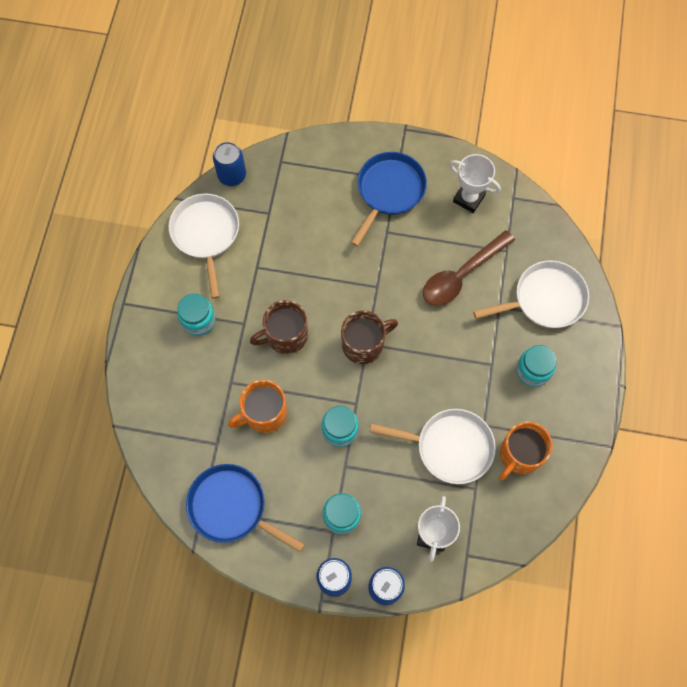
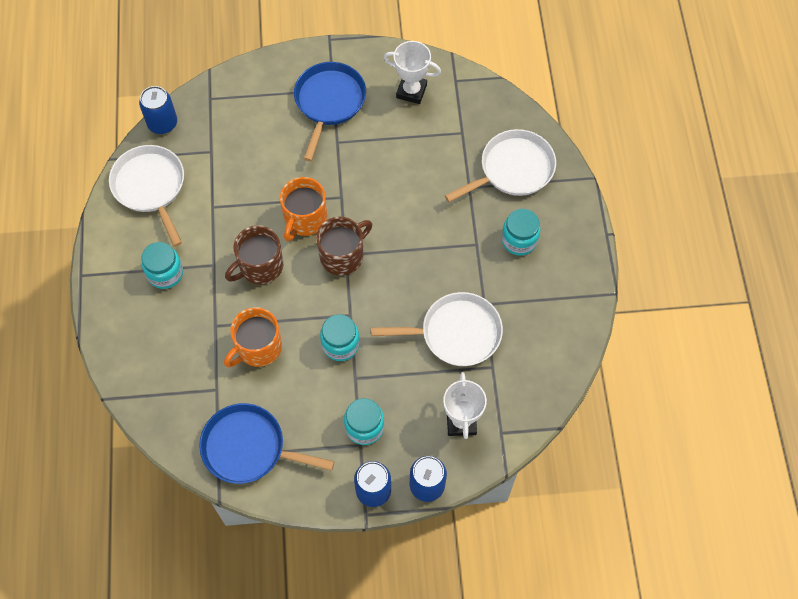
camera: 15 degrees left, 5 degrees down
brown spoon [423,230,515,306] -> none
orange mug [499,421,553,480] -> orange mug moved to [280,177,327,241]

